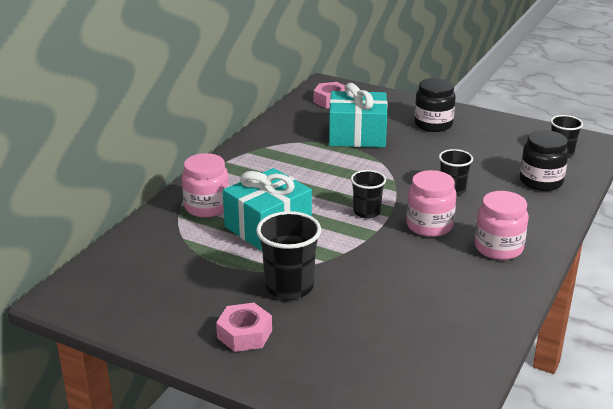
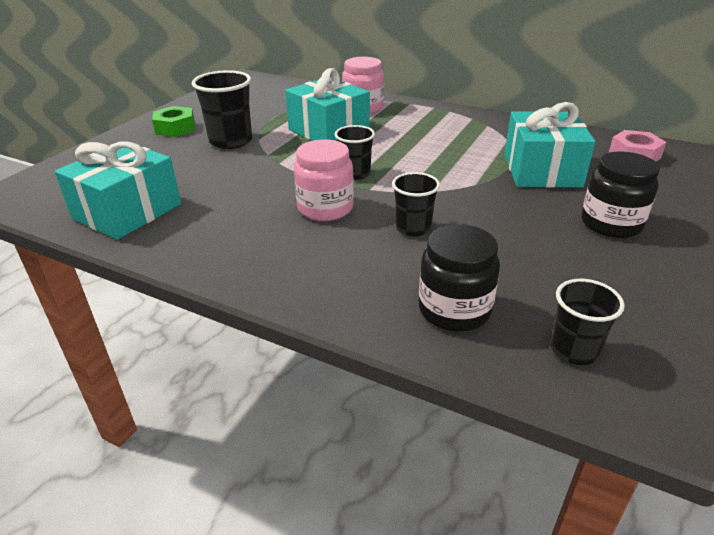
camera: 90 degrees right, 5 degrees up
pink nut [216,303,272,352] -> green nut [152,106,195,137]
pink jar [475,191,529,260] -> none
none -> turquoise gift [54,141,181,240]

